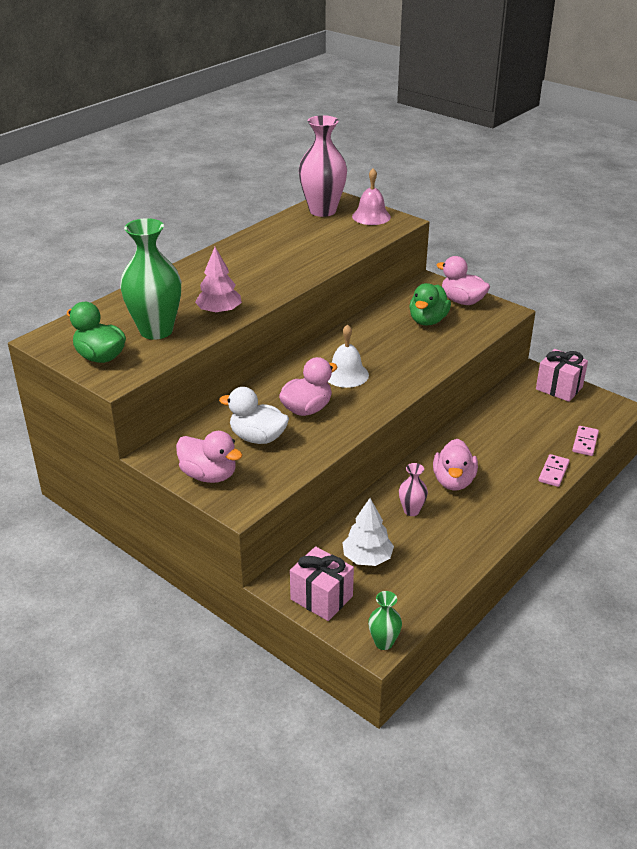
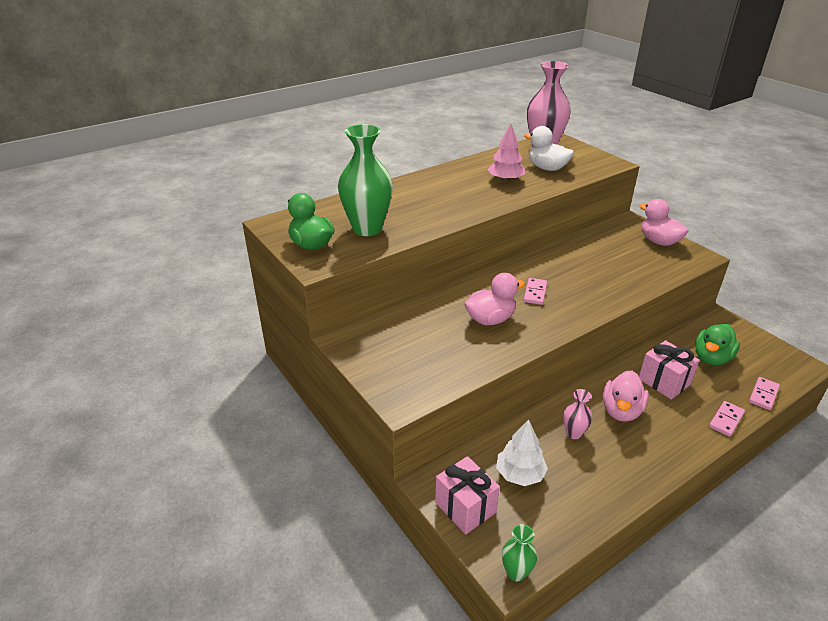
camera: 15 degrees right, 0 degrees up
pink duck [176,431,242,483] -> none
pink tree [195,247,242,314] -> pink tree moved to [488,124,525,182]
white duck [219,387,289,444] -> white duck moved to [524,126,574,171]
white bell [328,324,369,388] -> pink domino [523,278,547,305]
pink bell [352,168,391,225] -> none
green duck [409,283,451,325] -> green duck moved to [695,324,740,365]
pink gift [536,349,588,402] -> pink gift moved to [639,340,699,400]

